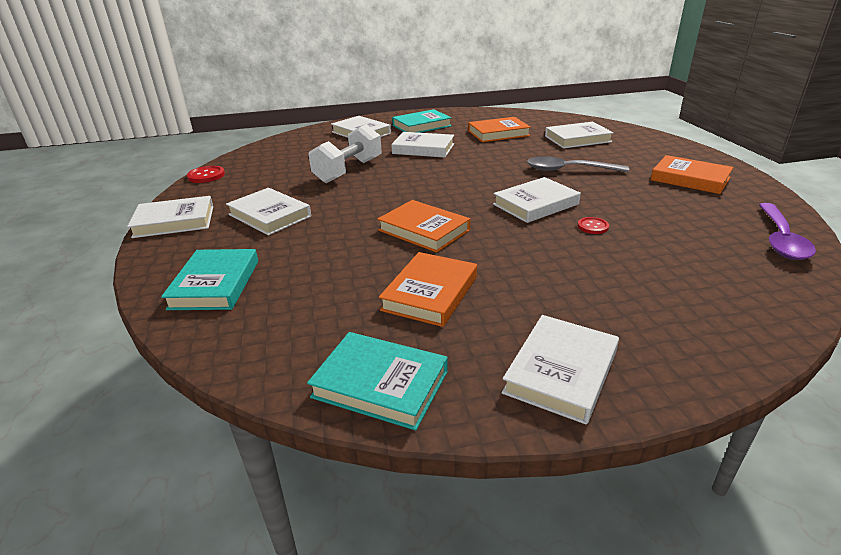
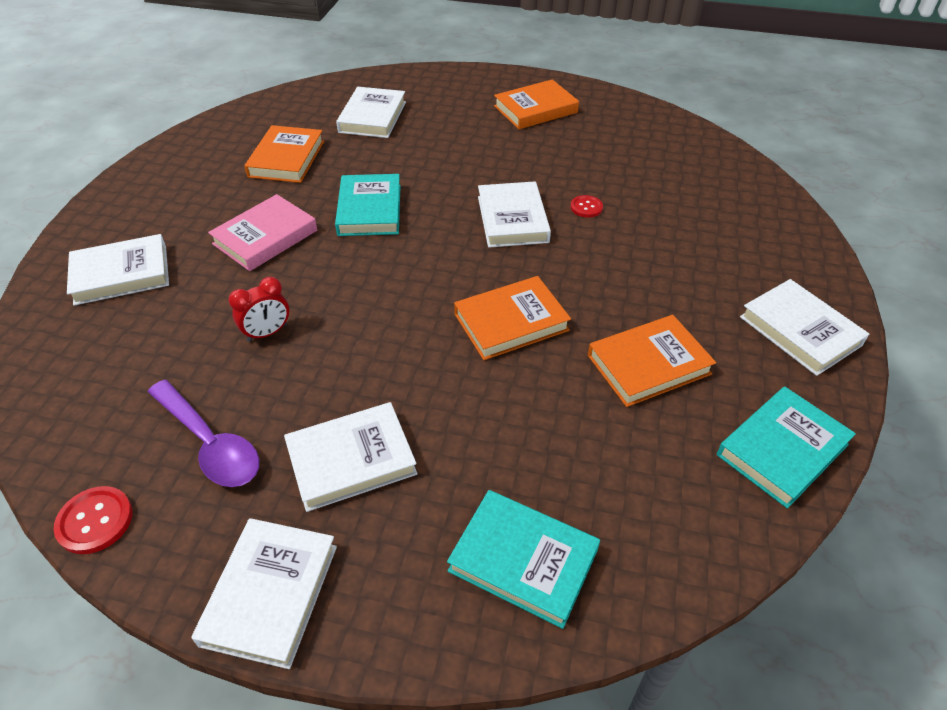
camera: 65 degrees left, 15 degrees up
white dumbbell [309,124,382,183] -> red clock [228,277,289,342]
orange book [379,252,477,327] -> orange book turned 75 degrees counterclockwise [588,315,716,407]
white book [391,132,454,158] -> pink book [208,194,317,271]
turquoise book [392,109,452,133] -> turquoise book moved to [335,174,401,236]
grey spoon [527,156,629,172] -> none
purple spoon [759,203,816,260] -> purple spoon moved to [148,380,259,487]

